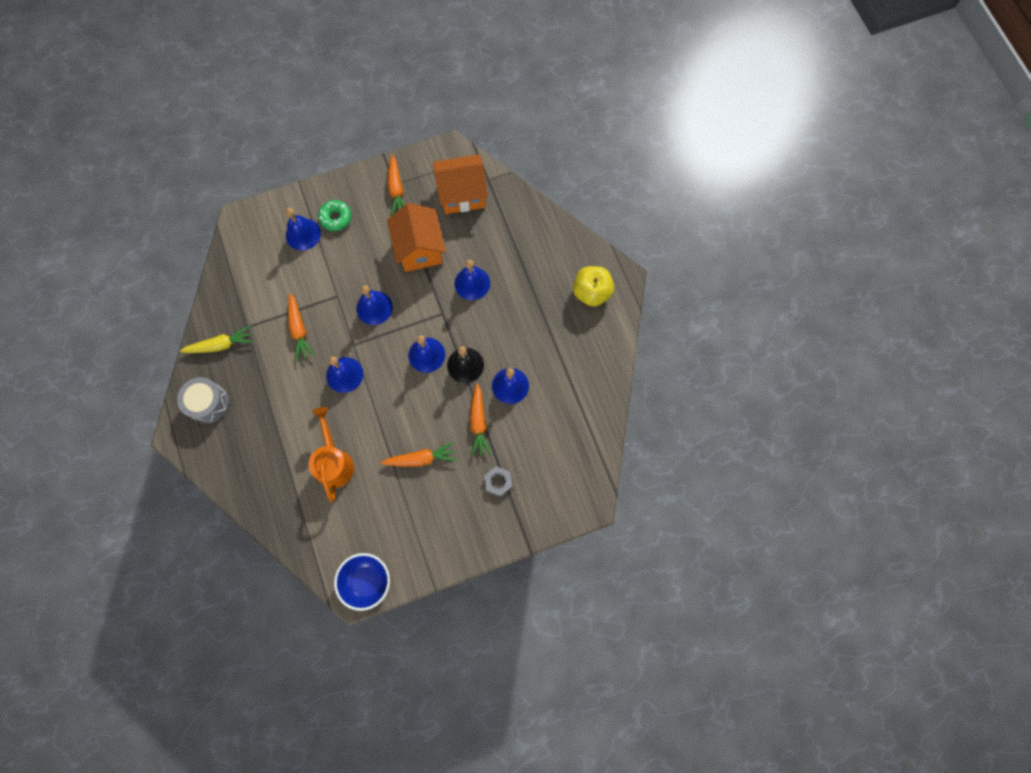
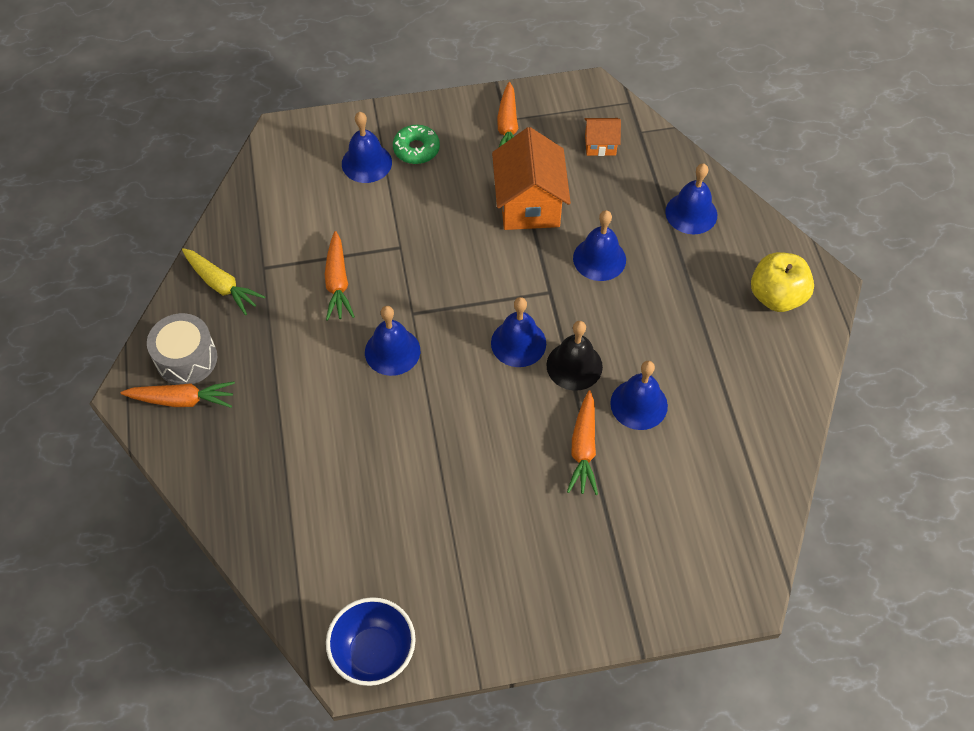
camera: 10 degrees right, 15 degrees down
yellow carrot [180,326,254,353] -> yellow carrot turned 45 degrees clockwise [182,248,265,315]
orange watering can [309,407,354,502] -> none
blue bell [356,286,393,325] -> blue bell moved to [665,163,717,234]
orange carrot [381,442,457,467] -> orange carrot moved to [121,382,235,408]
orange house [433,155,488,214] -> orange house [584,118,621,156], size x0.50
grey nut [484,466,512,497] -> none

